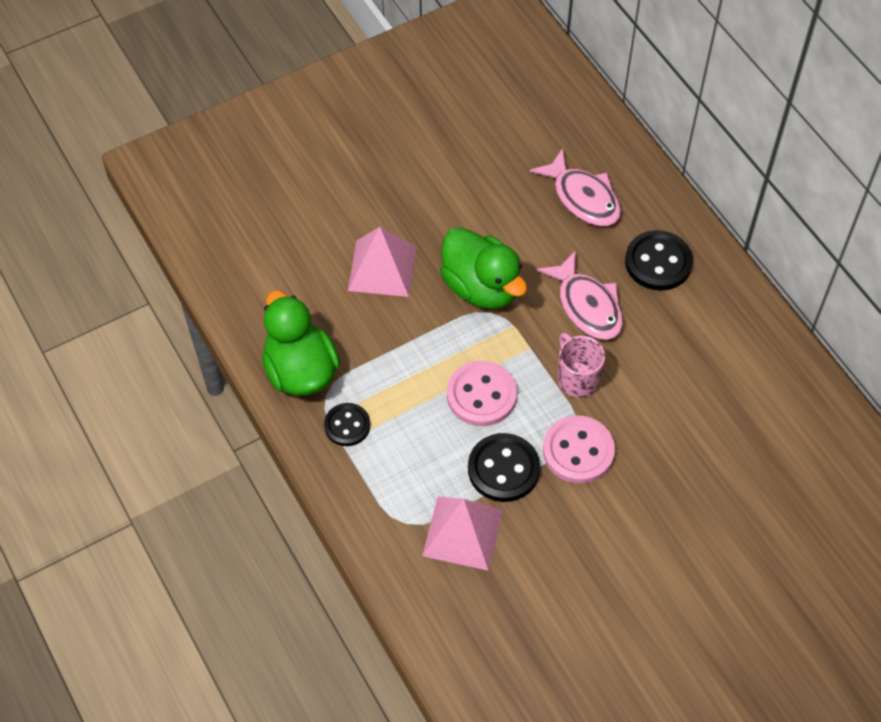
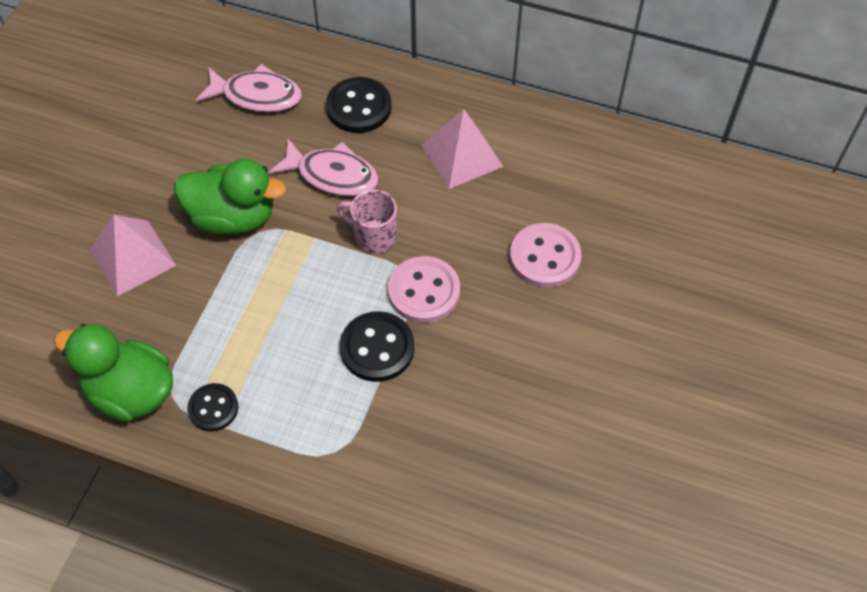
camera: 40 degrees left, 0 degrees up
pink pyramid [422,496,503,571] -> pink pyramid moved to [421,109,503,189]
pink button [447,361,517,426] -> pink button moved to [510,223,581,288]

